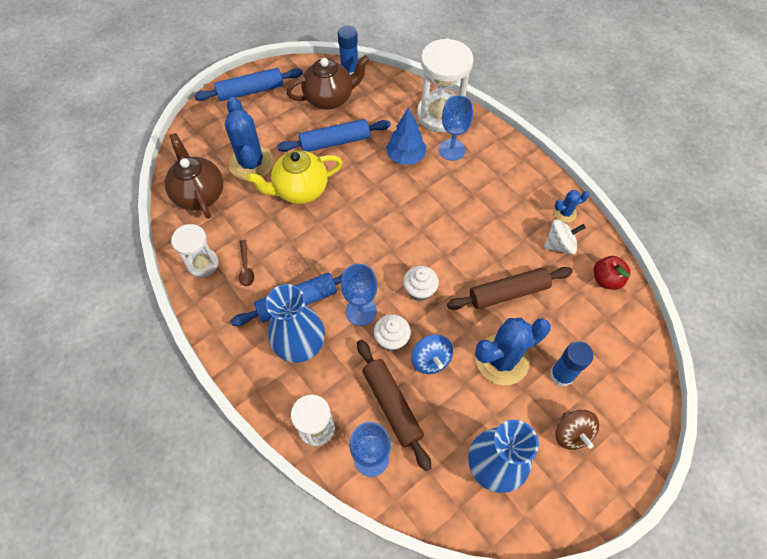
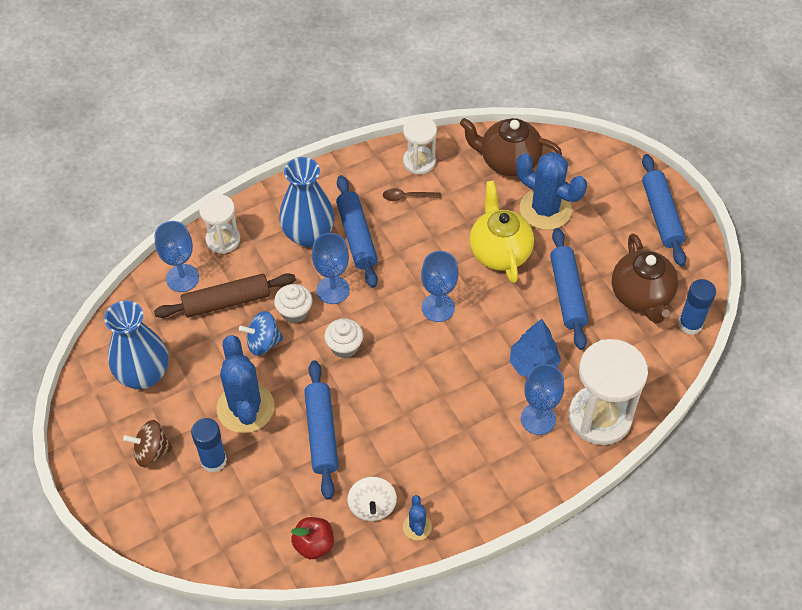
camera: 100 degrees right, 5 degrees down
brown teapot [165,133,223,219] -> brown teapot turned 150 degrees counterclockwise [460,118,562,176]
blue cactus [225,97,274,181] -> blue cactus turned 45 degrees clockwise [516,152,587,230]
brown rolling pin [447,267,573,310] -> blue rolling pin [304,360,338,500]
none -> blue goblet [421,251,458,322]

